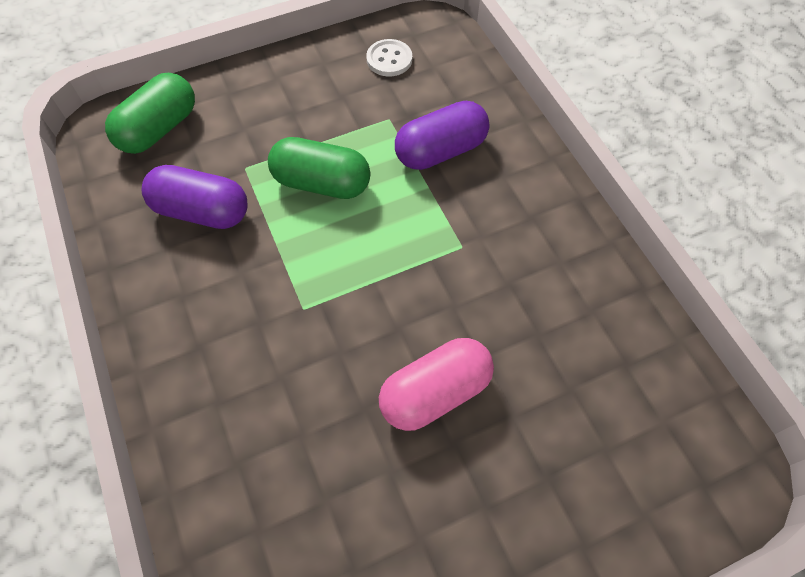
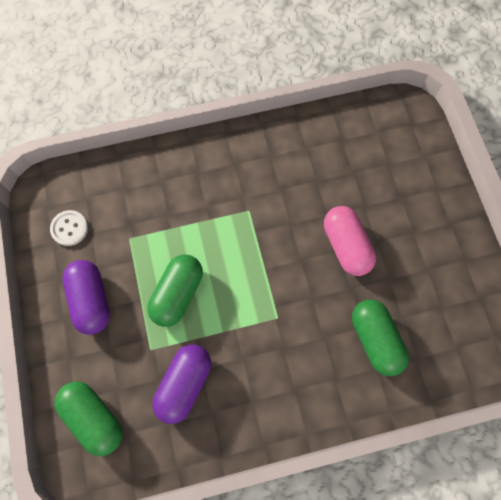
camera: 80 degrees left, 10 degrees up
purple capsule [395,101,489,170] -> purple capsule moved to [63,260,110,335]
none -> green capsule [352,299,409,376]

